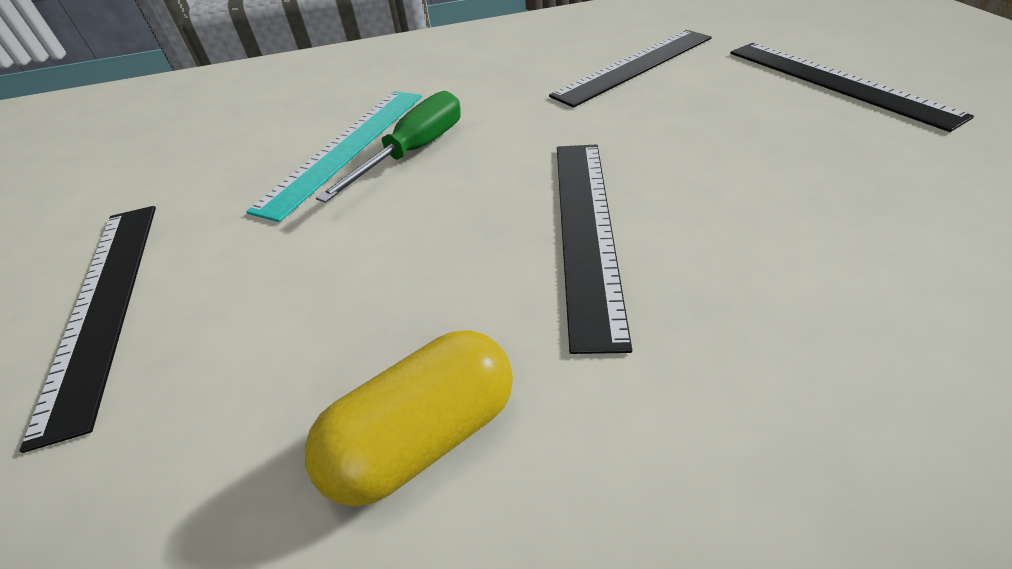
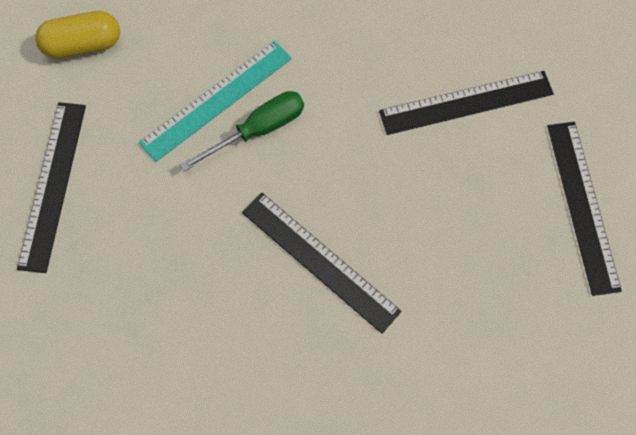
camera: 20 degrees right, 25 degrees up
yellow capsule [305,330,513,507] -> yellow capsule moved to [35,11,120,59]
black ruler [557,144,632,354] -> black ruler turned 75 degrees counterclockwise [242,192,402,334]

